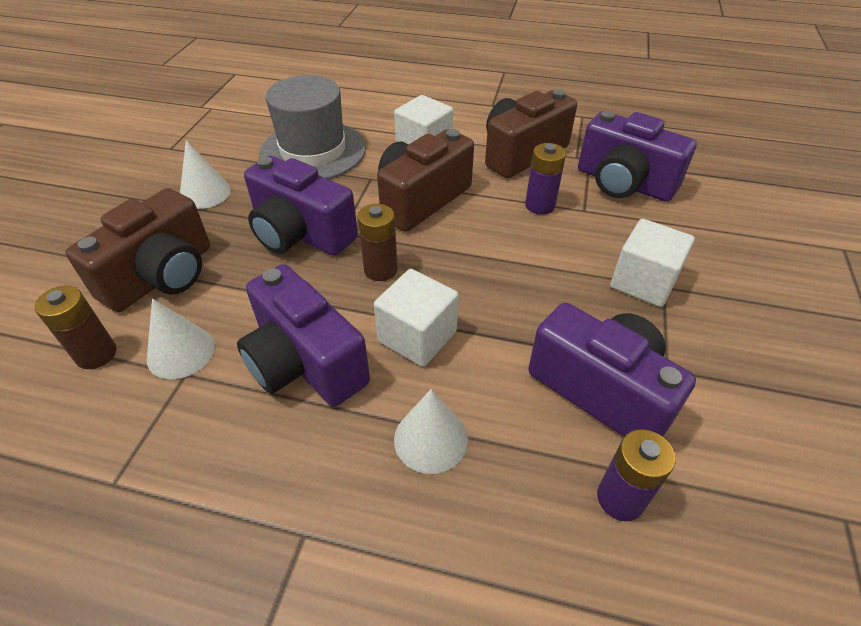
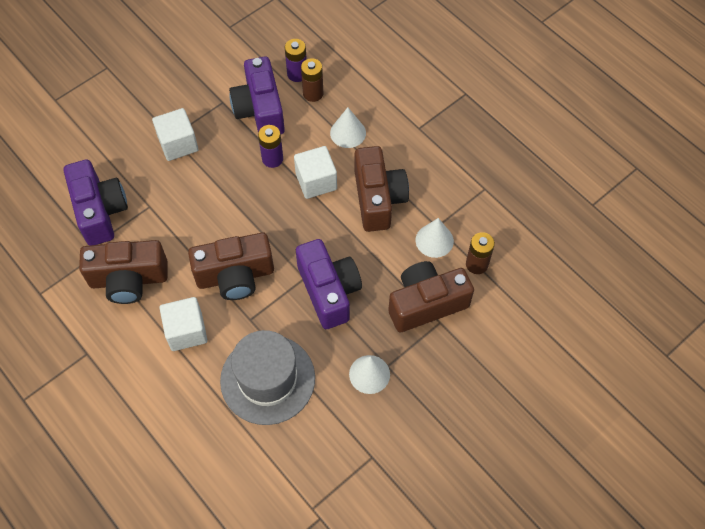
camera: 145 degrees left, 15 degrees up
purple camera [237,264,370,407] -> brown camera [354,146,409,232]
brown battery [357,204,398,281] -> brown battery moved to [301,58,324,102]
purple battery [525,143,566,215] -> purple battery moved to [258,125,283,168]

